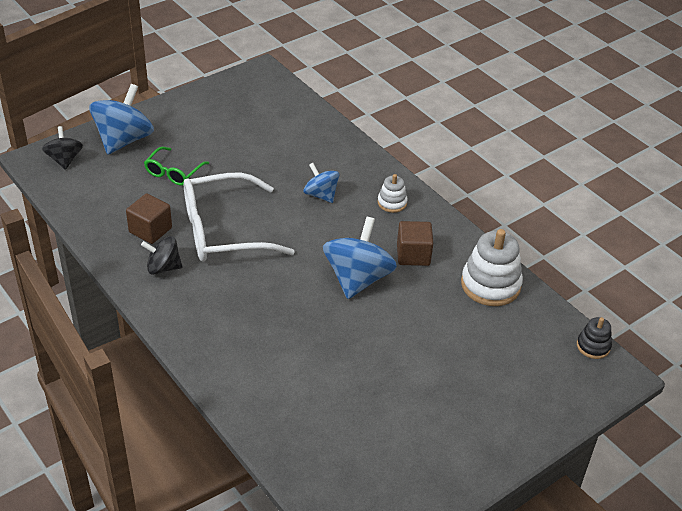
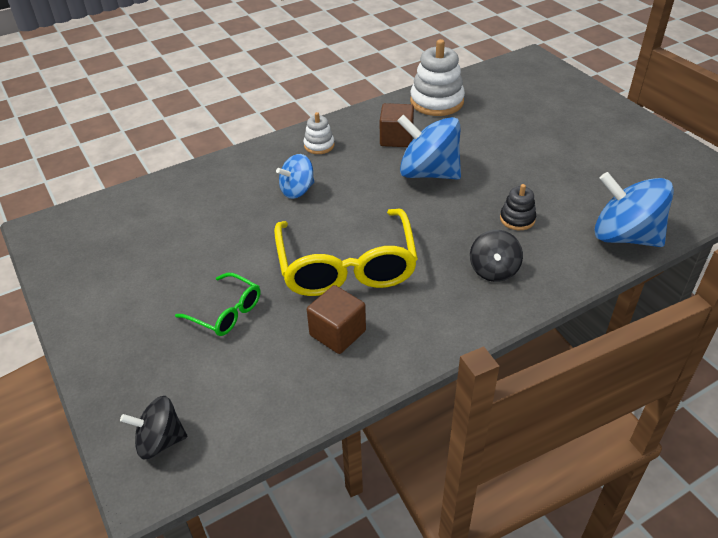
camera: 80 degrees left, 0 degrees up
blue spinning top [89,84,154,155] -> blue spinning top moved to [594,172,674,247]
black spinning top [141,236,182,275] -> black spinning top moved to [470,230,523,282]
white glasses [184,173,295,261] -> yellow glasses [274,209,418,296]
black stacking toy [577,317,612,359] -> black stacking toy moved to [500,184,536,230]

